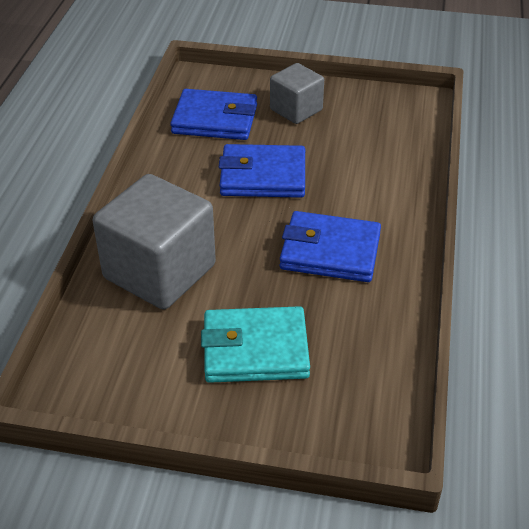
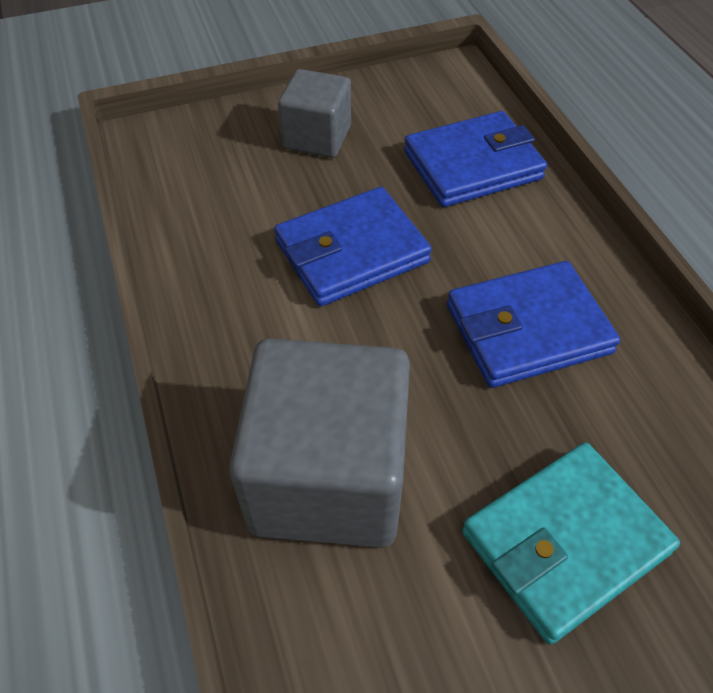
camera: 30 degrees left, 10 degrees up
blue wallet [170,89,257,140] -> blue wallet moved to [404,111,547,207]

